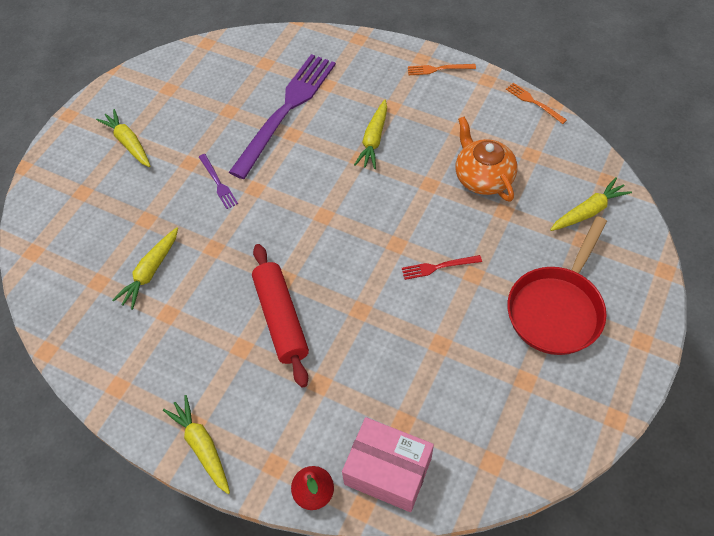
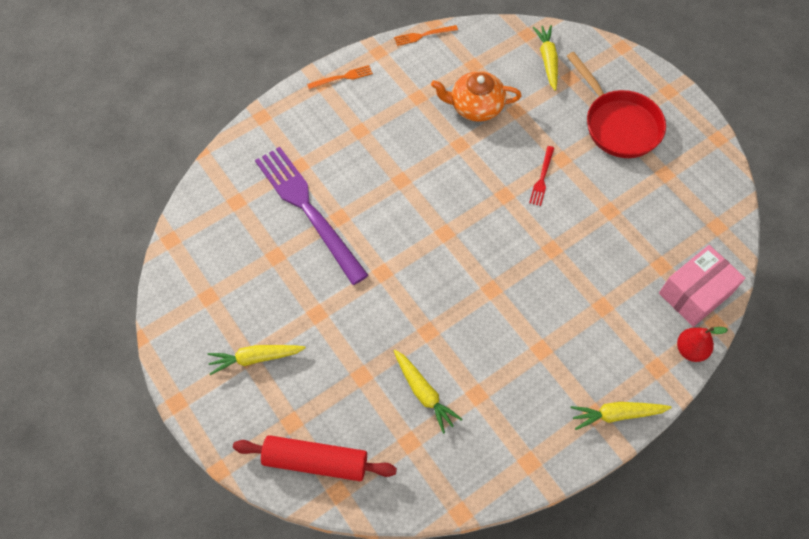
camera: 65 degrees left, 5 degrees up
purple fork [199,154,238,209] -> none
red rolling pin [252,244,309,388] -> red rolling pin moved to [233,435,397,481]
yellow carrot [354,100,387,169] -> none
orange fork [408,64,476,75] -> orange fork turned 135 degrees counterclockwise [307,65,373,89]

